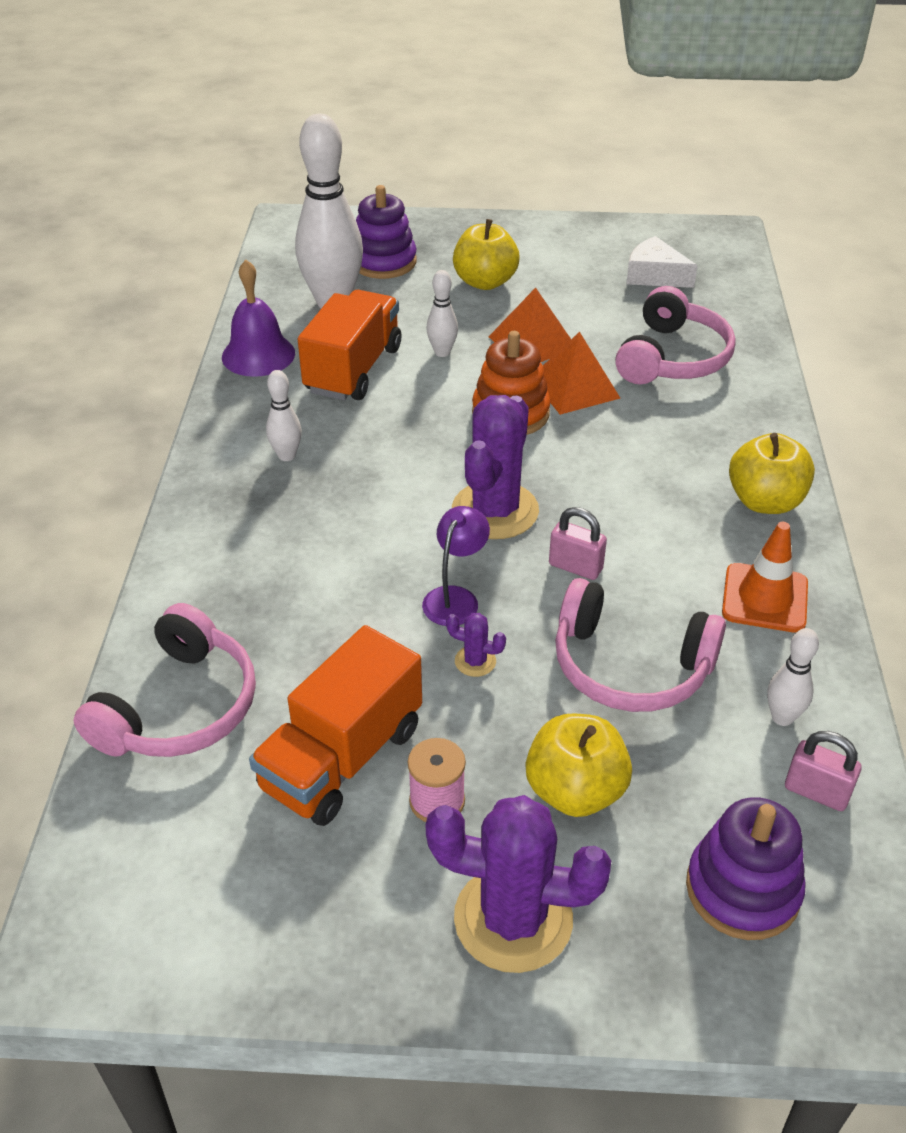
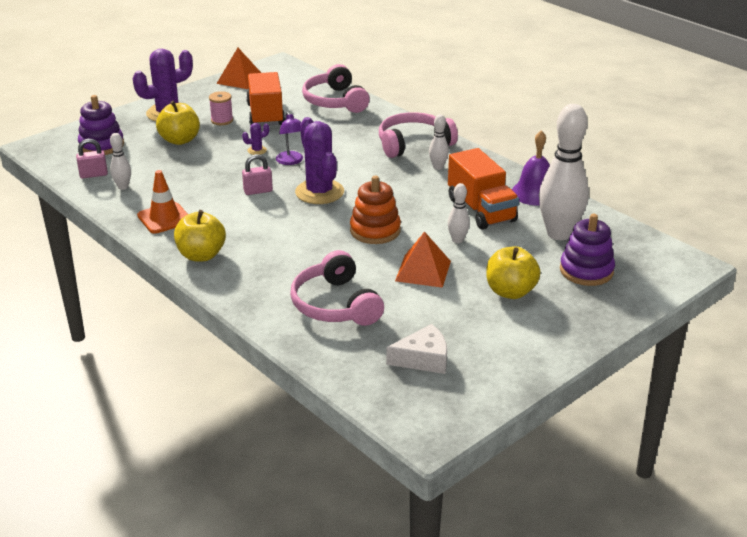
camera: 135 degrees right, 10 degrees down
orange pyramid [543,332,620,415] -> orange pyramid moved to [216,48,261,89]
pink headphones [555,578,726,712] -> pink headphones moved to [379,112,458,158]

